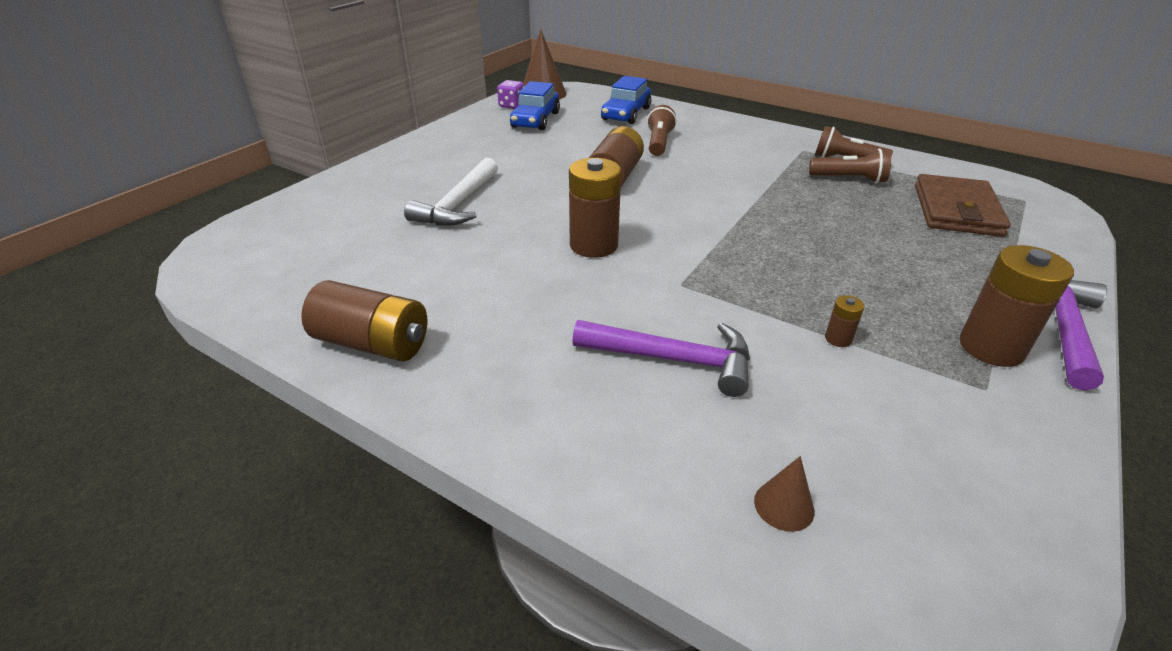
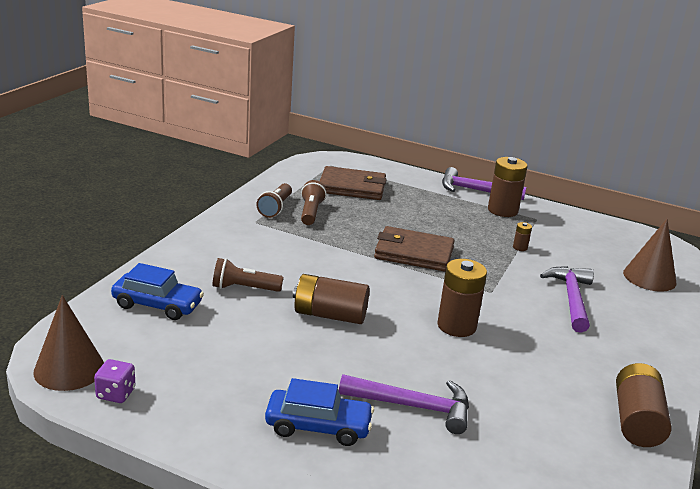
camera: 100 degrees left, 10 degrees down
white hammer [404,158,498,226] -> purple hammer [339,374,469,434]
blue car [510,81,560,130] -> blue car moved to [265,378,374,446]
brown cone [754,456,814,532] -> brown cone [623,219,676,292], size x1.98
none -> brown wallet [374,226,455,272]

